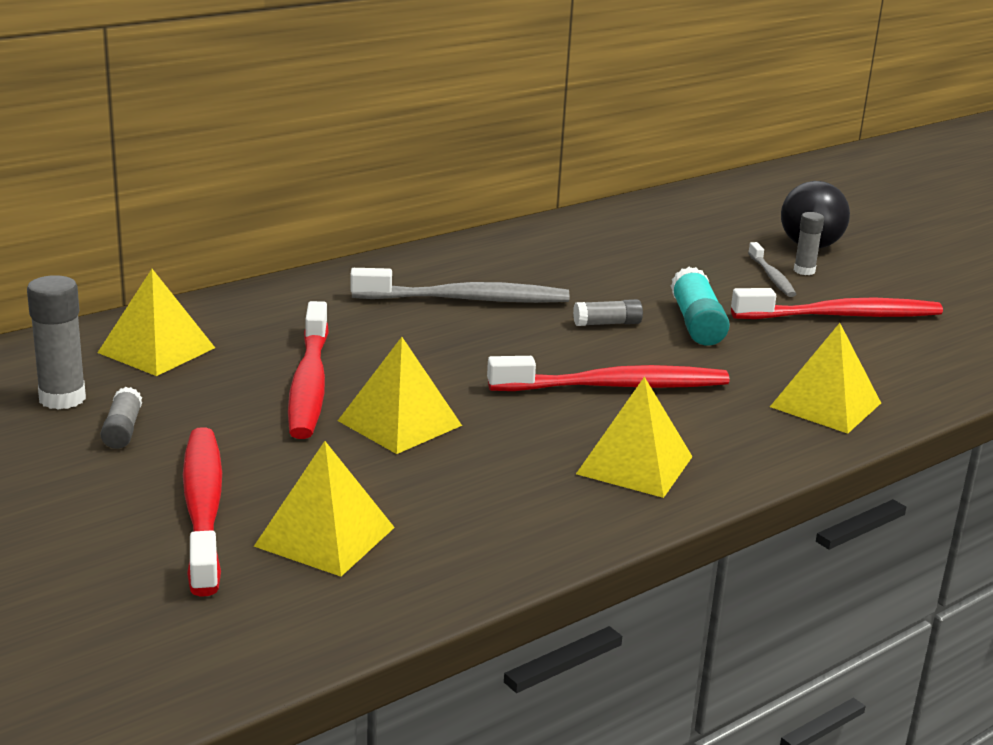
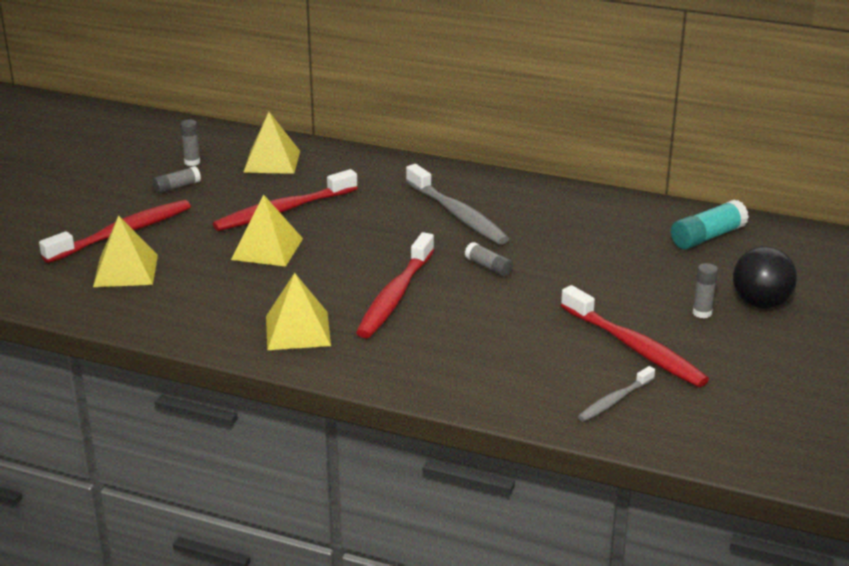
camera: 60 degrees right, 5 degrees up
grey glue stick [27,275,86,410] -> grey glue stick [180,120,200,166], size x0.60
red toothbrush [487,356,729,391] -> red toothbrush turned 60 degrees clockwise [356,232,434,338]
turquoise glue stick [671,267,730,346] -> turquoise glue stick moved to [671,200,749,249]
grey toothbrush [748,242,796,297] -> grey toothbrush moved to [578,366,655,422]
yellow pyramid [770,323,881,434] -> none

